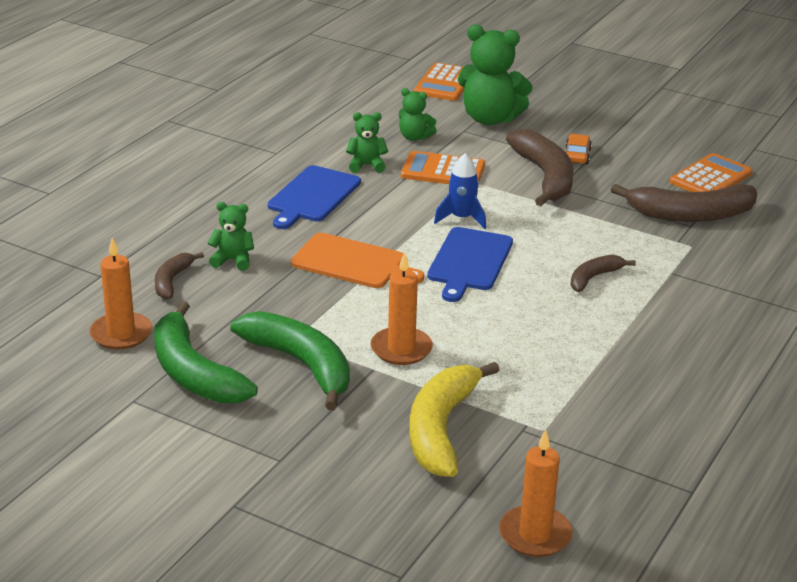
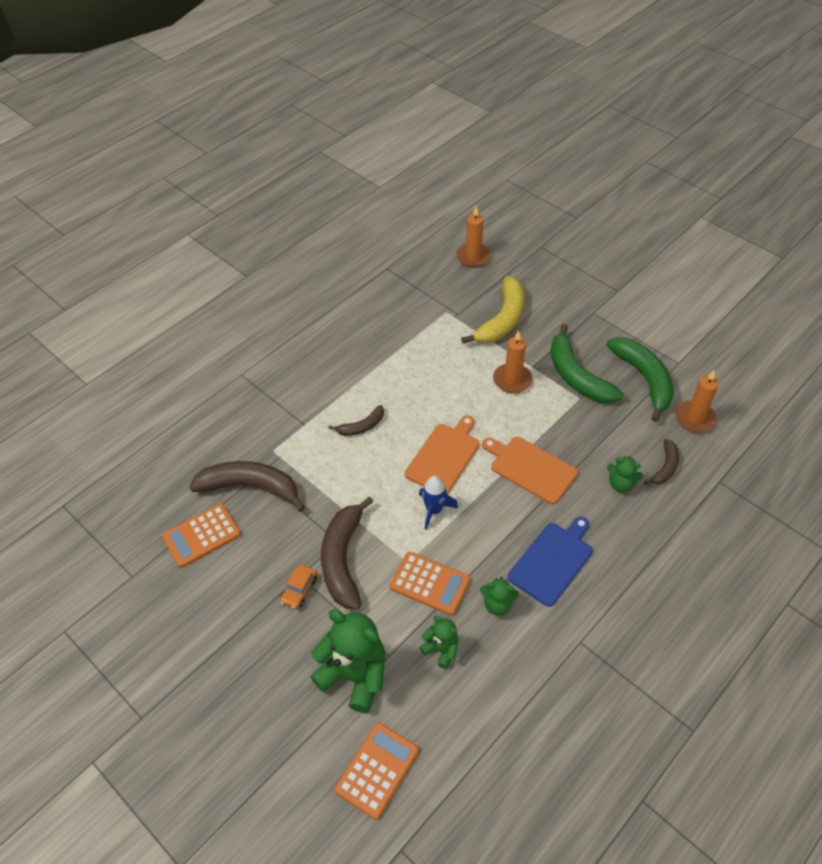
camera: 165 degrees left, 20 degrees up
blue cutting board [427,227,513,302] -> orange cutting board [405,416,480,494]

